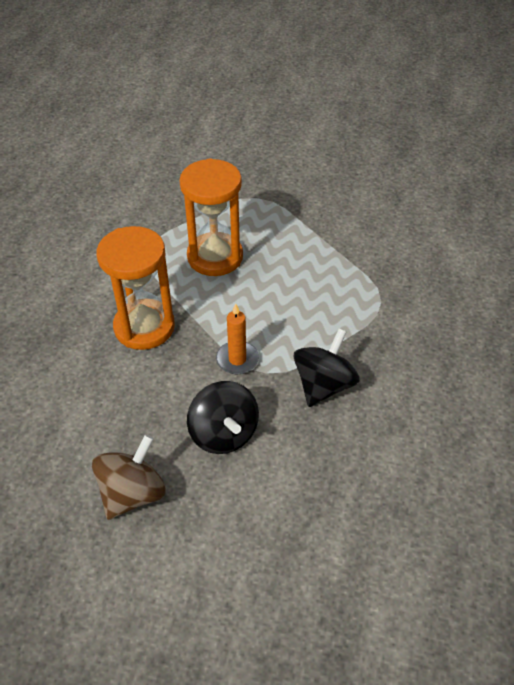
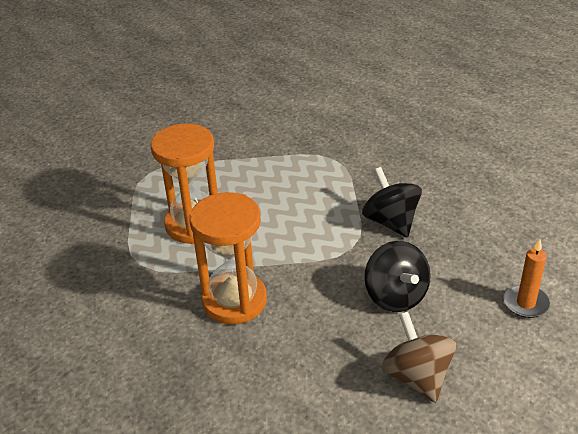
camera: 55 degrees left, 10 degrees down
black spinning top [187,381,259,454] -> black spinning top turned 60 degrees clockwise [364,241,431,312]
orange candle [216,303,259,374] -> orange candle moved to [504,239,550,318]

